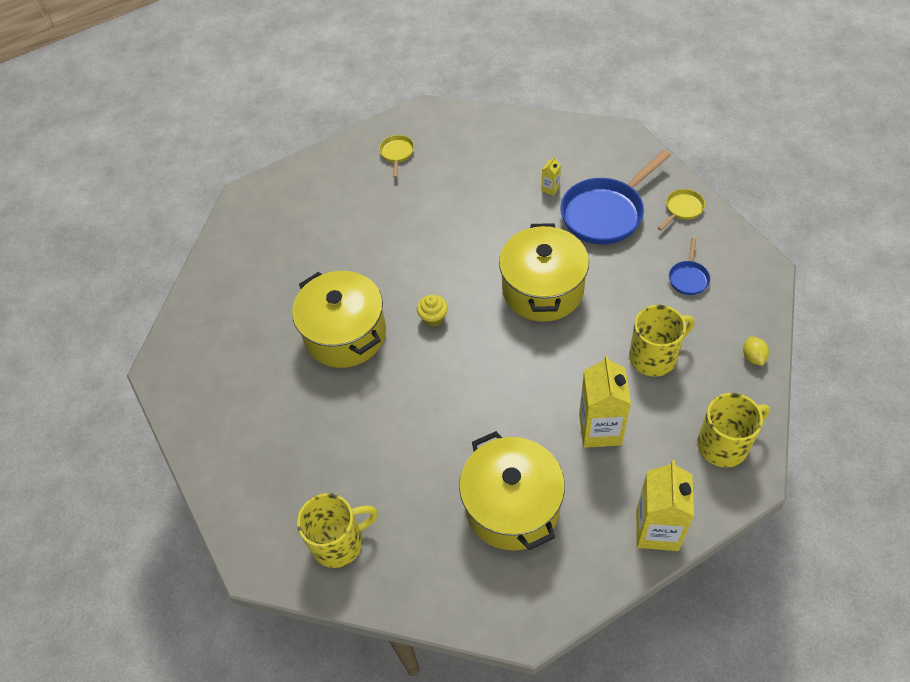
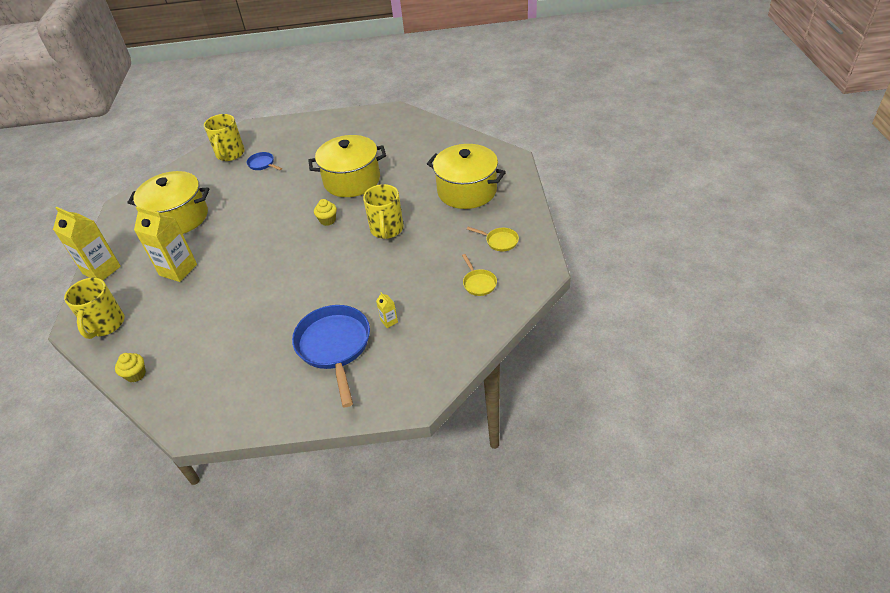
camera: 115 degrees right, 10 degrees down
yellow pot [499,223,589,322] -> yellow pot moved to [427,144,506,209]
yellow mug [629,305,694,377] -> yellow mug moved to [363,184,404,239]
yellow pan [658,189,705,230] -> yellow pan moved to [462,254,497,296]
blue pan [669,238,710,295] -> blue pan moved to [247,152,282,170]
yellow lemon [743,336,769,366] -> yellow cupcake [115,353,146,382]

